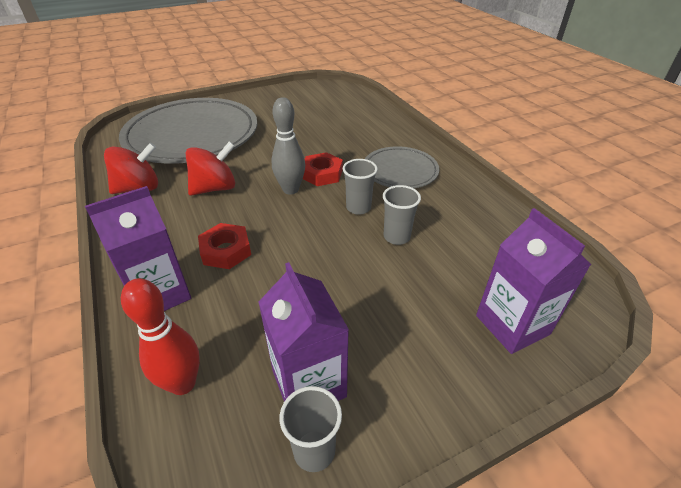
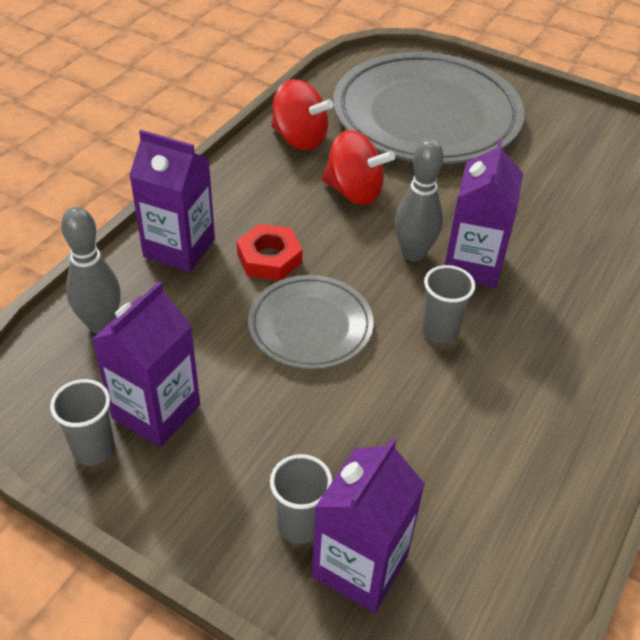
camera: 55 degrees right, 5 degrees up
red bowling pin [121,278,200,395] -> grey bowling pin [61,207,121,334]
red nut [303,152,343,186] -> purple carton [445,139,523,288]
grey plate [365,146,439,188] -> grey plate moved to [248,275,374,370]
grey cup [383,185,421,245] -> grey cup moved to [270,454,333,544]

